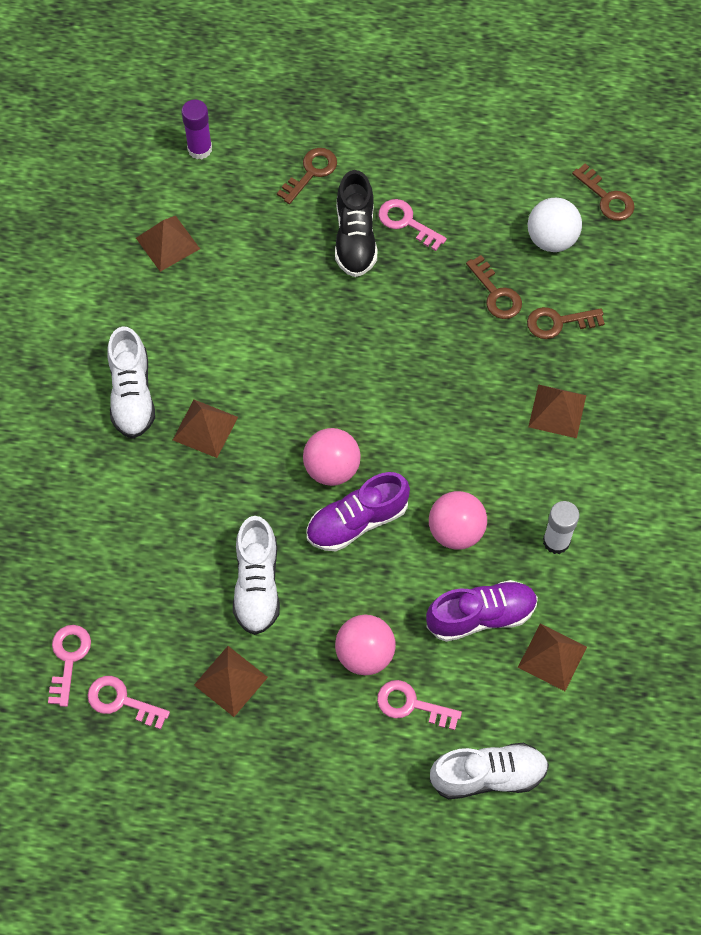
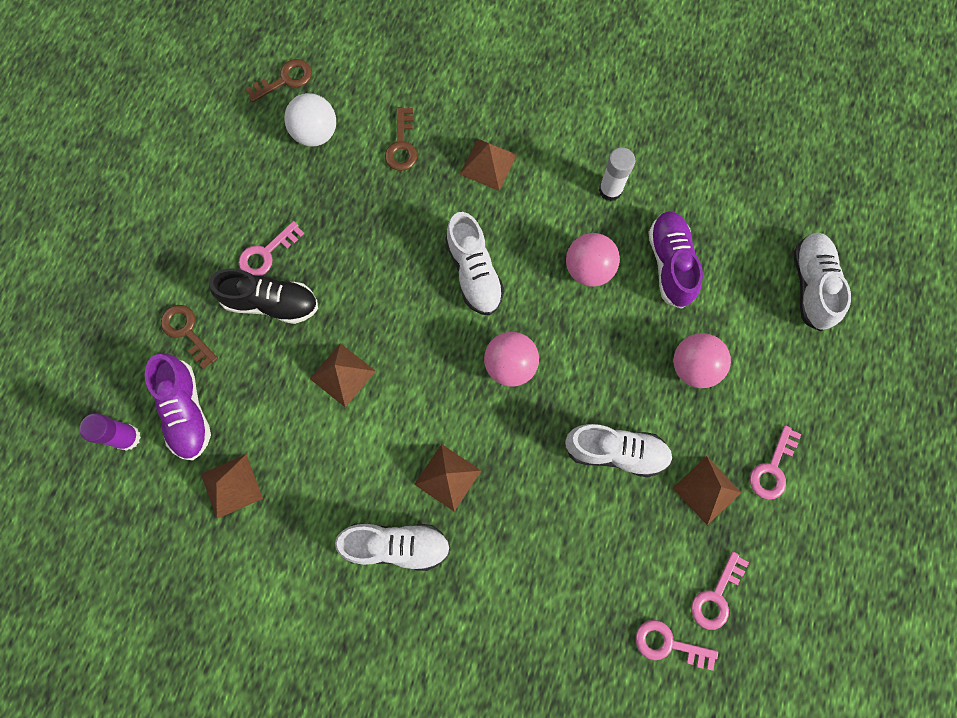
camera: 80 degrees left, 10 degrees up
purple shoe [306,472,410,551] -> purple shoe moved to [145,353,211,461]
pink key [377,680,462,730] -> pink key moved to [750,425,801,500]
brown key [466,255,522,319] -> none
brown pyramid [518,624,587,691] -> brown pyramid moved to [310,343,376,408]
none -> white shoe [445,212,504,315]

